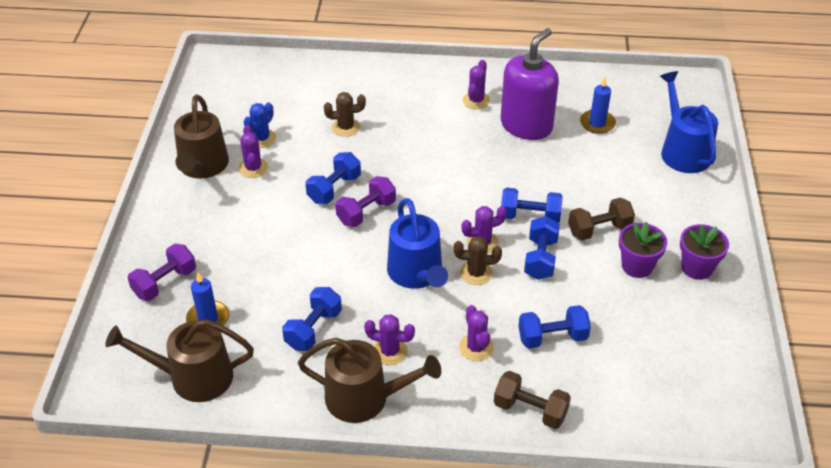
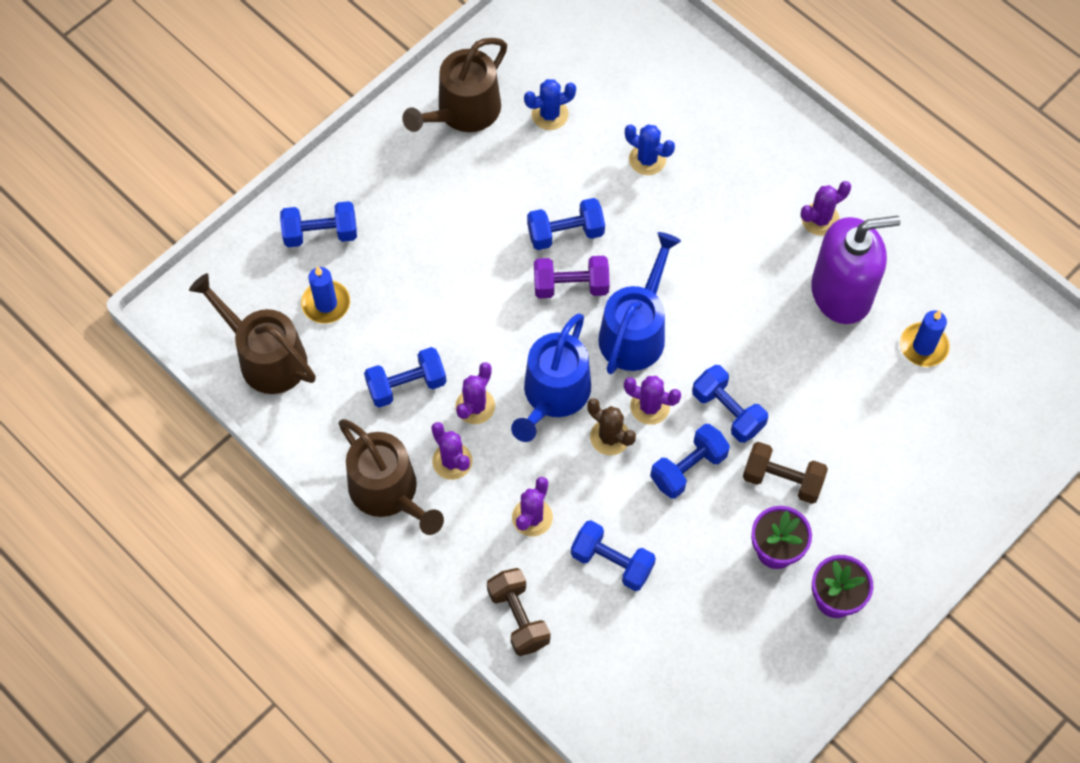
camera: 40 degrees right, 20 degrees up
purple dumbbell [128,244,196,301] -> blue dumbbell [280,201,357,248]
purple cactus [238,125,268,178] -> purple cactus moved to [455,362,495,424]
brown cactus [324,92,366,137] -> blue cactus [625,124,675,175]
blue watering can [660,71,718,173] -> blue watering can moved to [598,232,681,374]

